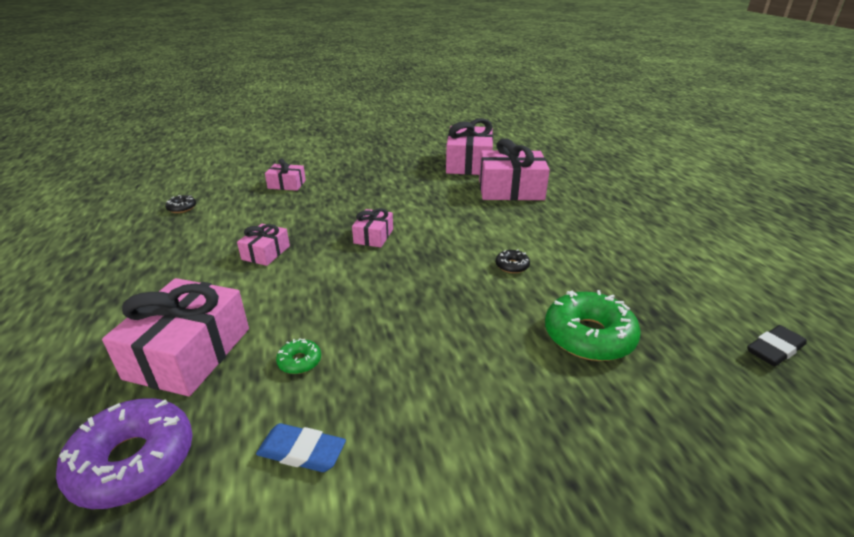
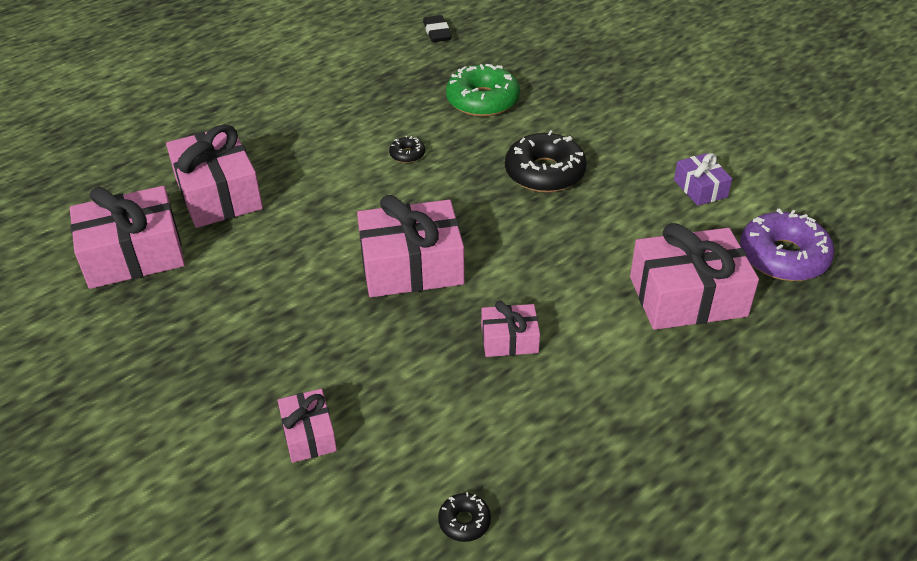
camera: 115 degrees left, 10 degrees up
blue eraser [256,423,346,472] -> purple gift [674,153,732,206]
green donut [276,338,321,374] -> none
pink gift [352,208,393,248] -> pink gift [357,195,465,297], size x1.92
black eraser [747,325,807,366] -> black eraser turned 45 degrees clockwise [423,15,452,42]
none -> black donut [505,130,587,193]

